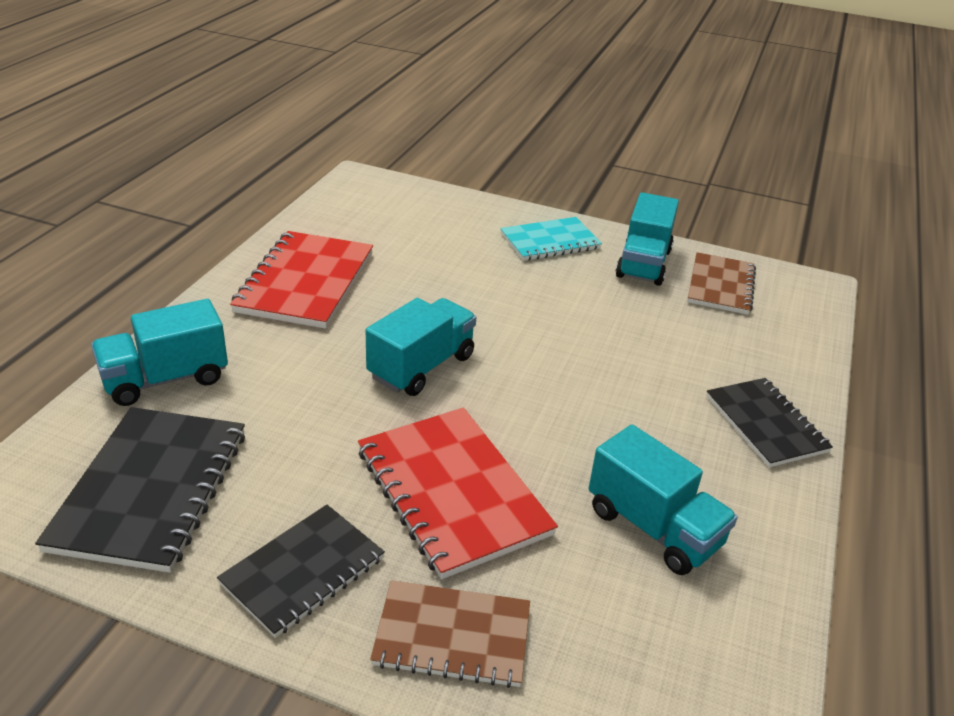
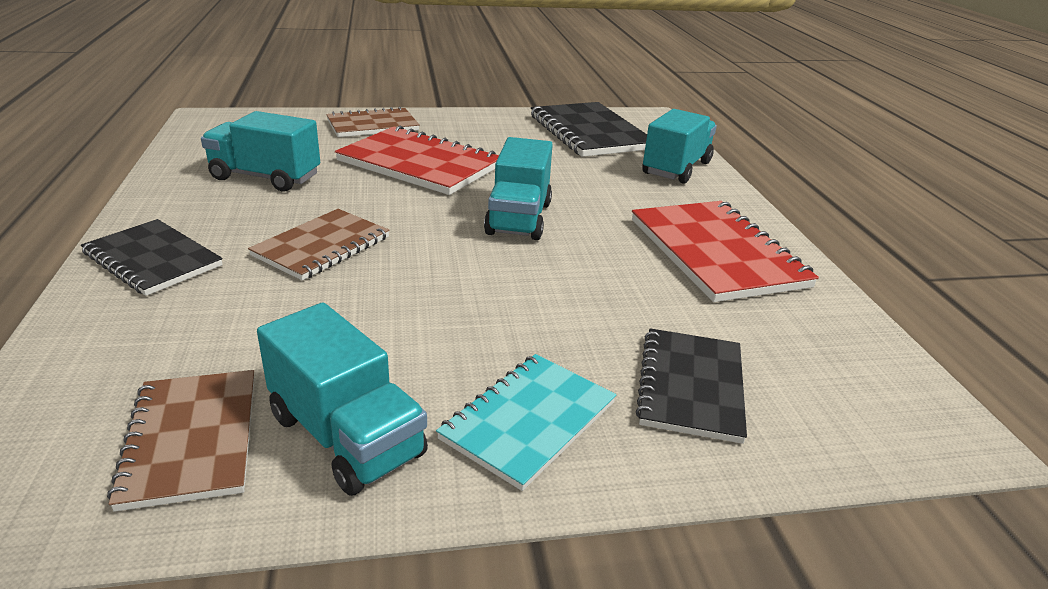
camera: 150 degrees right, 5 degrees down
black notebook [217,505,385,638] -> black notebook moved to [636,328,747,444]
turquoise truck [616,192,679,286] -> turquoise truck turned 150 degrees clockwise [257,302,428,496]
none -> brown notebook [248,209,390,281]

